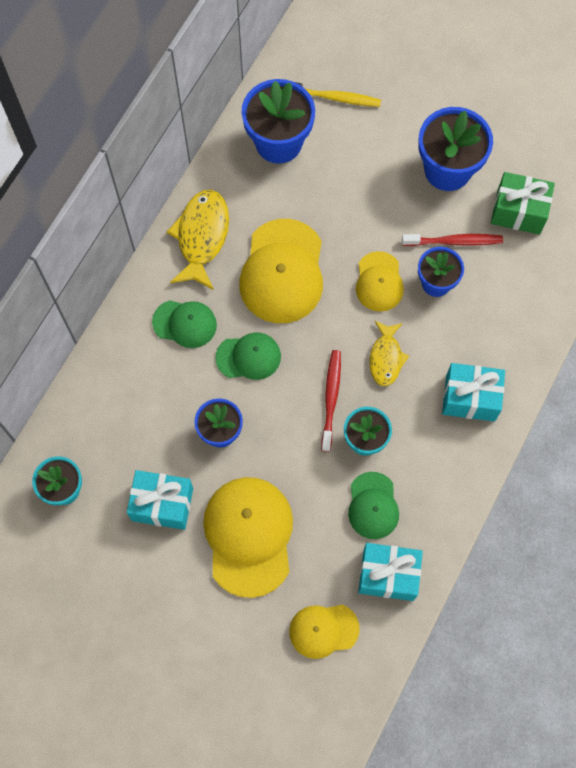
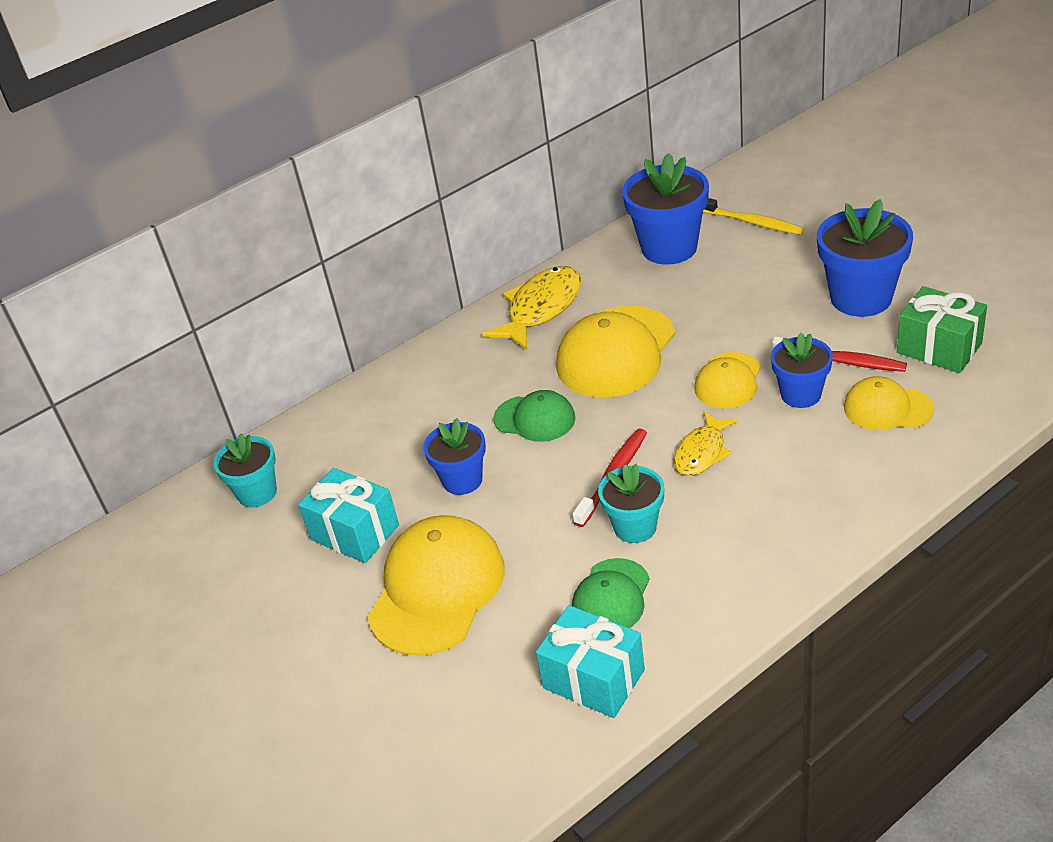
camera: 30 degrees right, 30 degrees down
green cap [152,300,217,348] -> none
yellow cap [289,605,360,659] -> yellow cap moved to [844,376,934,430]
turquoise gift [442,363,505,422] -> none

